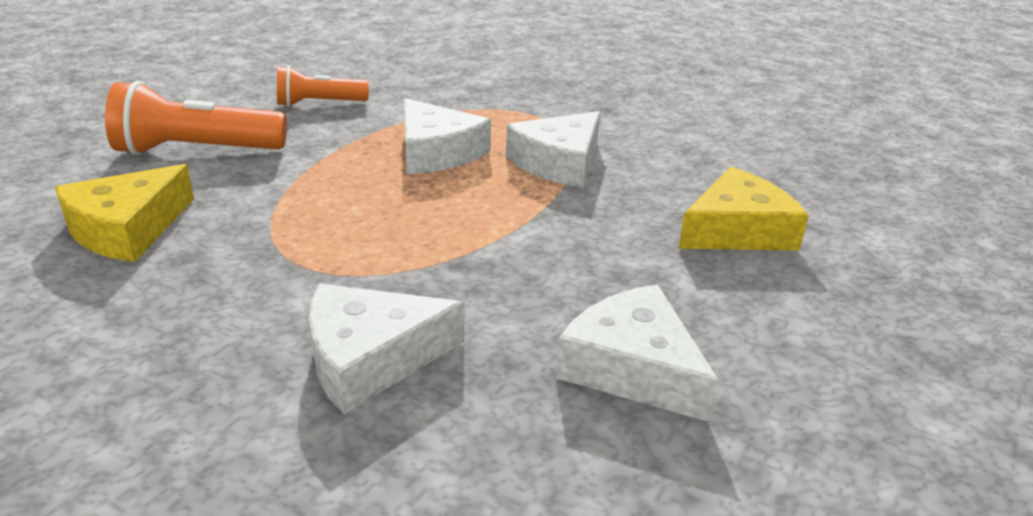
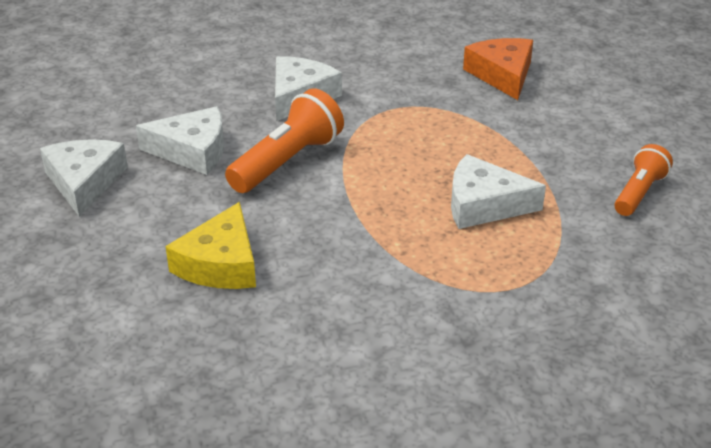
camera: 135 degrees right, 5 degrees up
yellow cheese [55,164,194,262] -> orange cheese [463,38,533,100]
orange flashlight [105,81,287,155] -> orange flashlight moved to [225,88,344,193]
white cheese [506,111,600,188] -> white cheese moved to [40,139,128,217]

